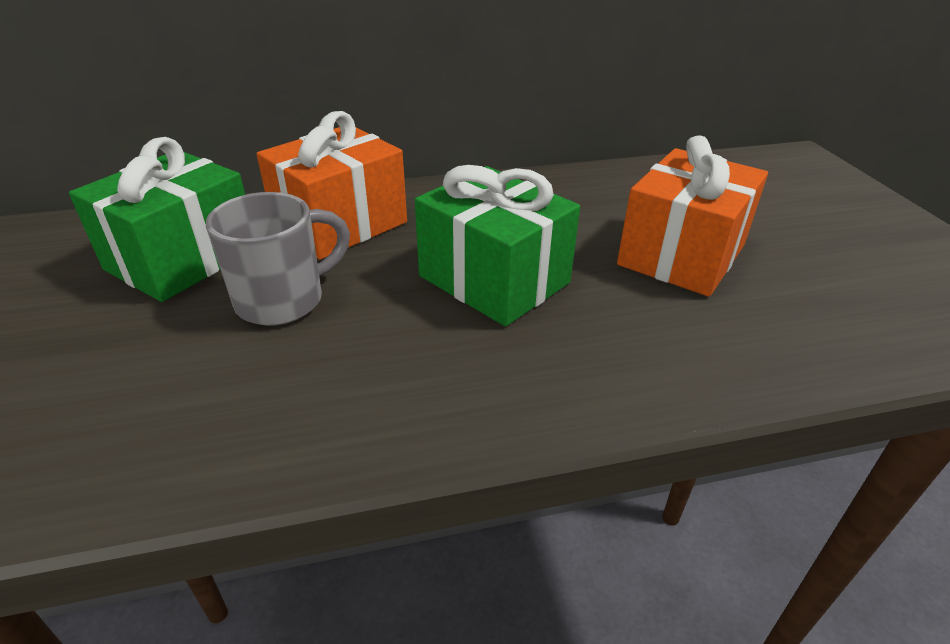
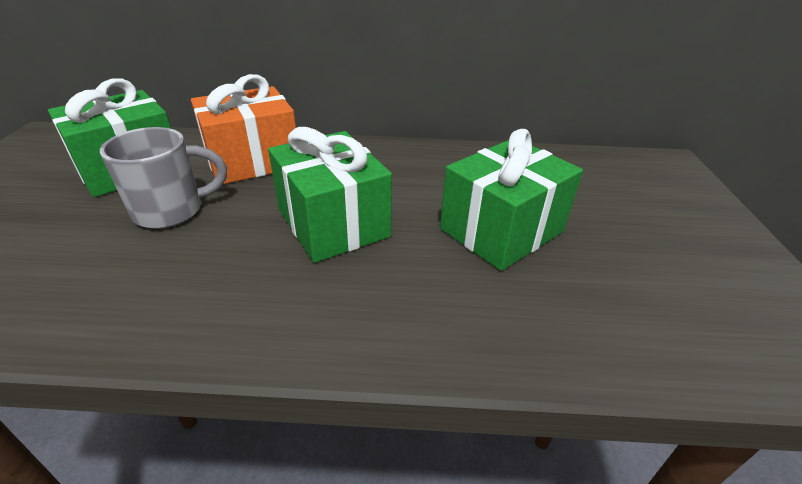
camera: 15 degrees right, 0 degrees up
orange gift [617,135,768,297] -> green gift [440,129,583,271]

